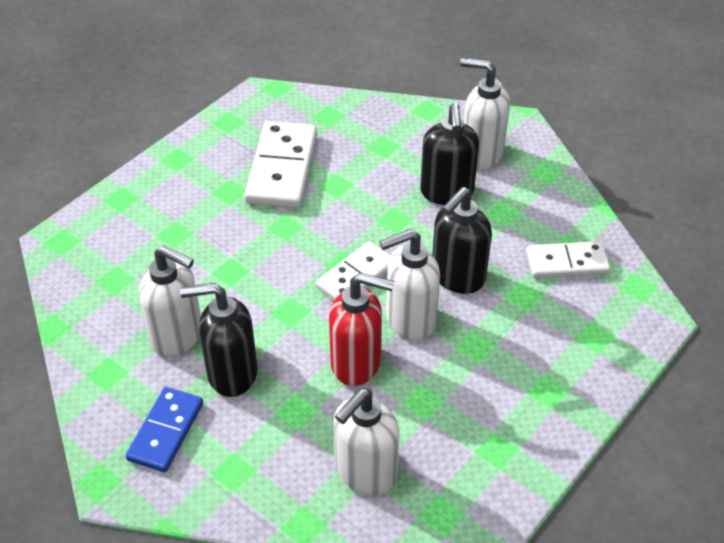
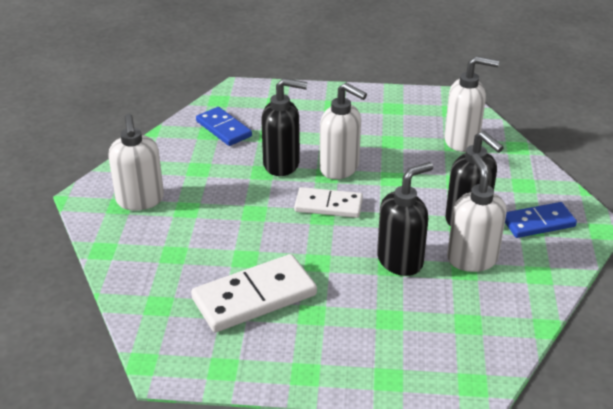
camera: 125 degrees left, 10 degrees down
red soap dispenser [329,273,394,386] -> none
black soap dispenser [420,103,479,205] -> black soap dispenser moved to [377,162,433,276]
white domino [526,241,610,278] -> blue domino [196,107,252,146]

